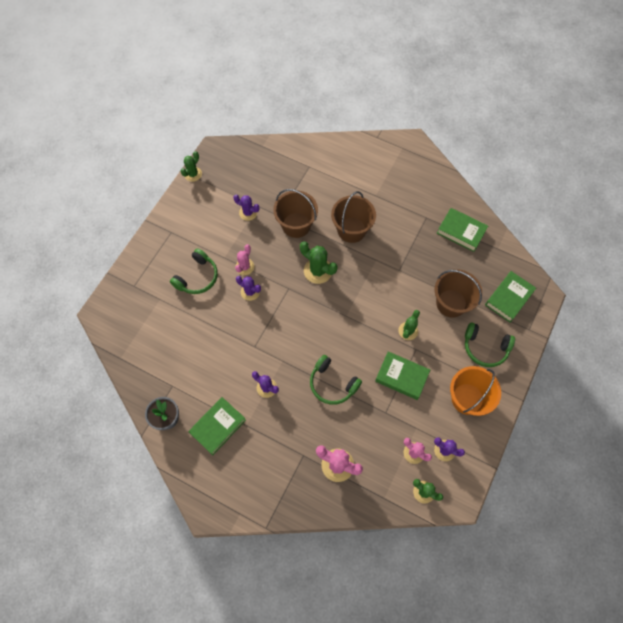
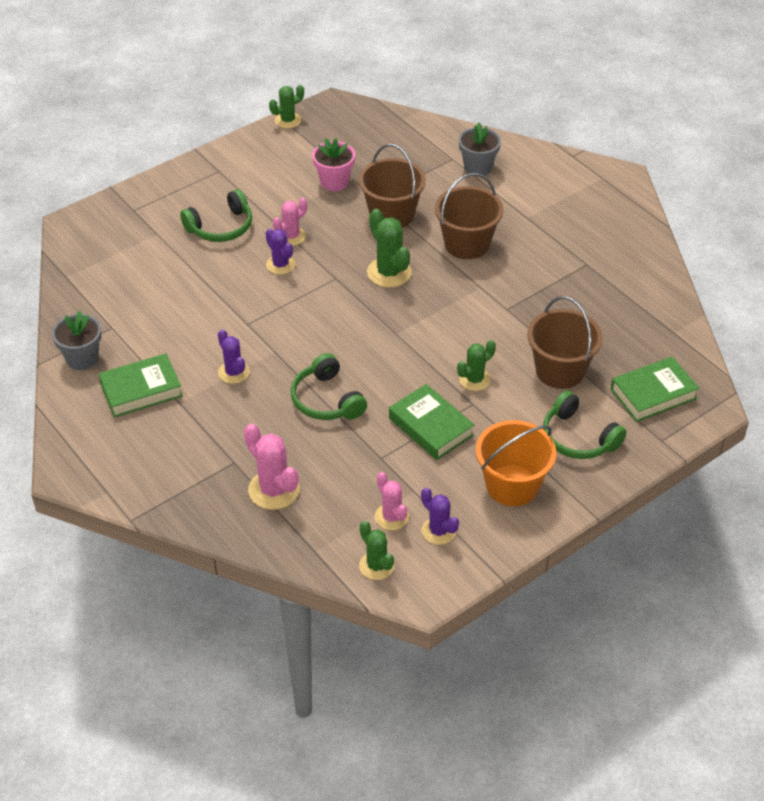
camera: 25 degrees right, 20 degrees down
purple cactus [233,195,259,221] -> pink flower pot [312,138,355,191]
green book [437,208,488,252] -> none
none -> grey flower pot [459,123,501,177]

